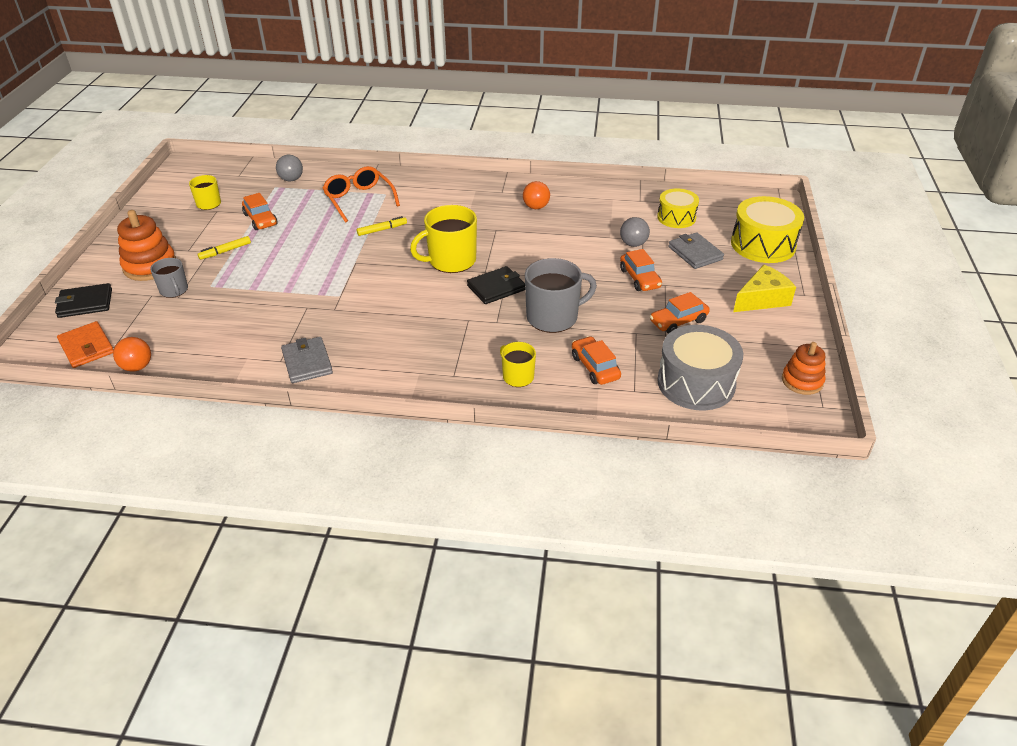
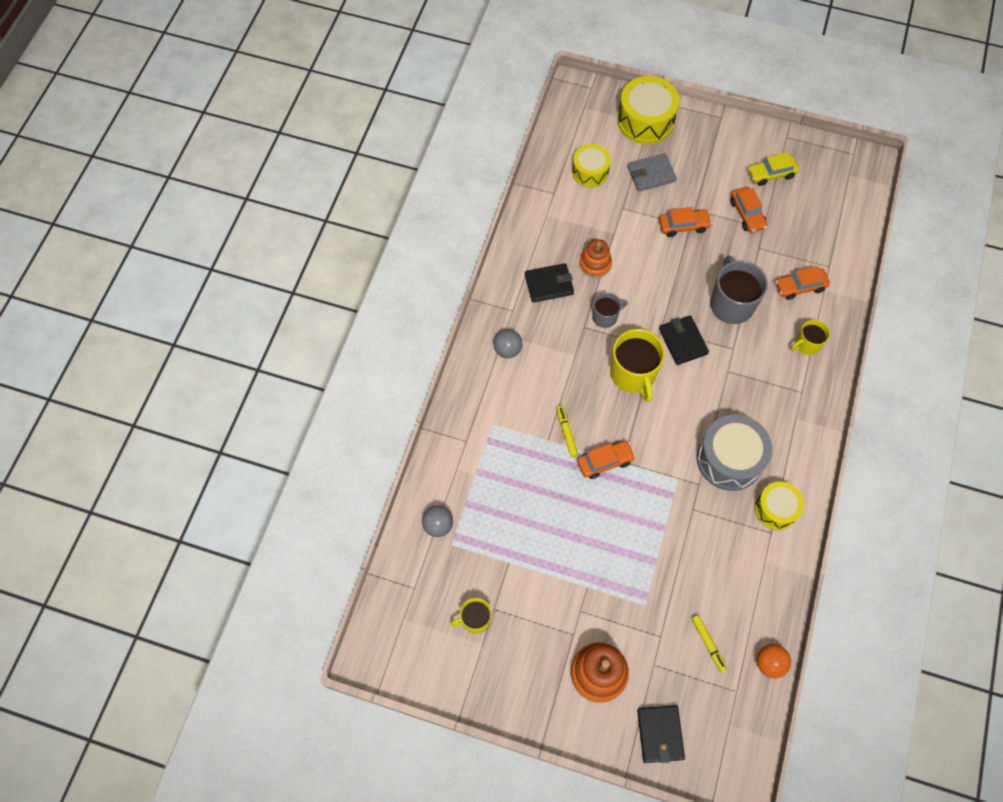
camera: 80 degrees left, 25 degrees up
orange wallet [57,321,114,368] -> none
grey mug [150,258,188,298] -> grey mug moved to [592,292,628,328]
yellow marker [198,236,251,260] -> yellow marker moved to [692,615,727,672]
orange car [242,193,277,230] -> orange car moved to [577,441,636,479]
grey wallet [281,337,333,383] -> yellow drum [755,481,804,530]
orange glasses [323,166,400,222] -> none
orange ball [523,181,550,209] -> black wallet [525,263,574,303]
grey ball [620,217,650,247] -> grey ball moved to [493,329,522,358]
grey drum [657,325,743,410] -> grey drum moved to [697,415,772,491]
yellow cheese [733,265,796,312] -> none
orange stacking toy [782,342,825,395] -> orange stacking toy moved to [579,239,612,278]
none -> yellow car [748,152,799,186]

